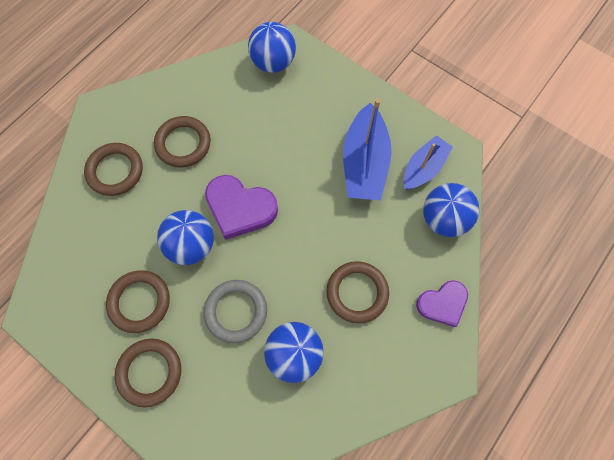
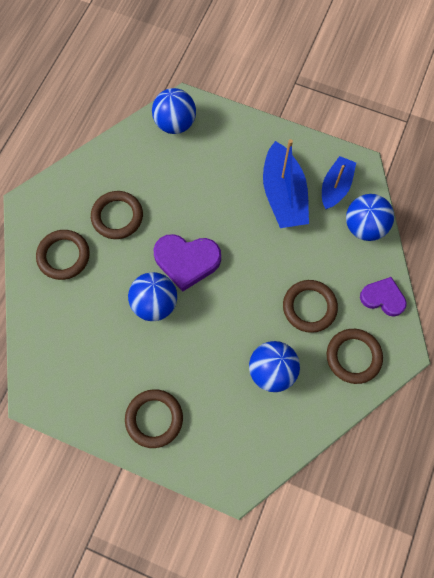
camera: 15 degrees left, 0 degrees up
brown ring [106,270,170,333] -> brown ring moved to [326,329,383,384]
grey ring [204,280,267,343] -> none
purple heart [416,280,468,327] -> purple heart turned 120 degrees counterclockwise [360,277,407,317]

